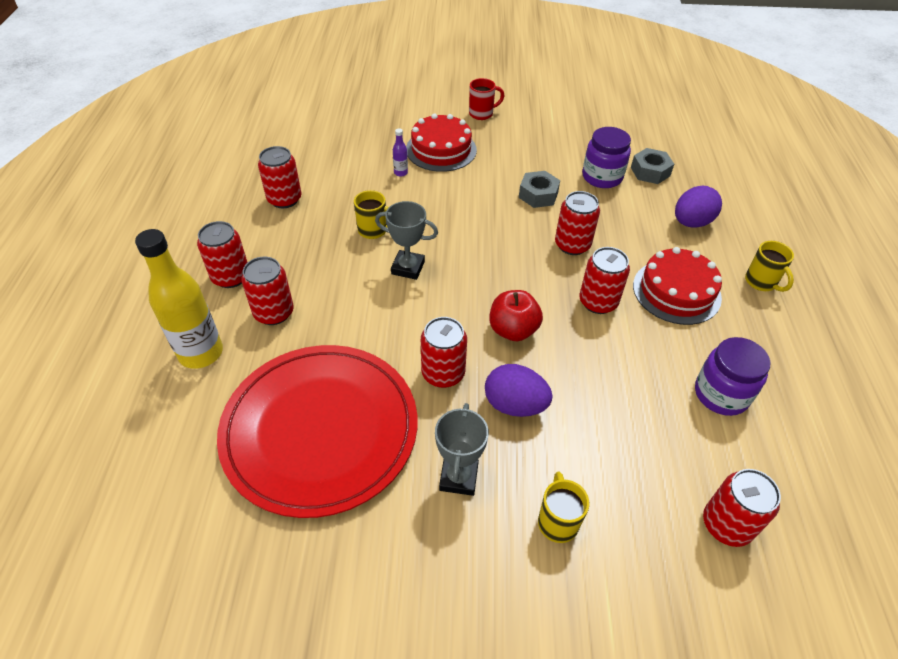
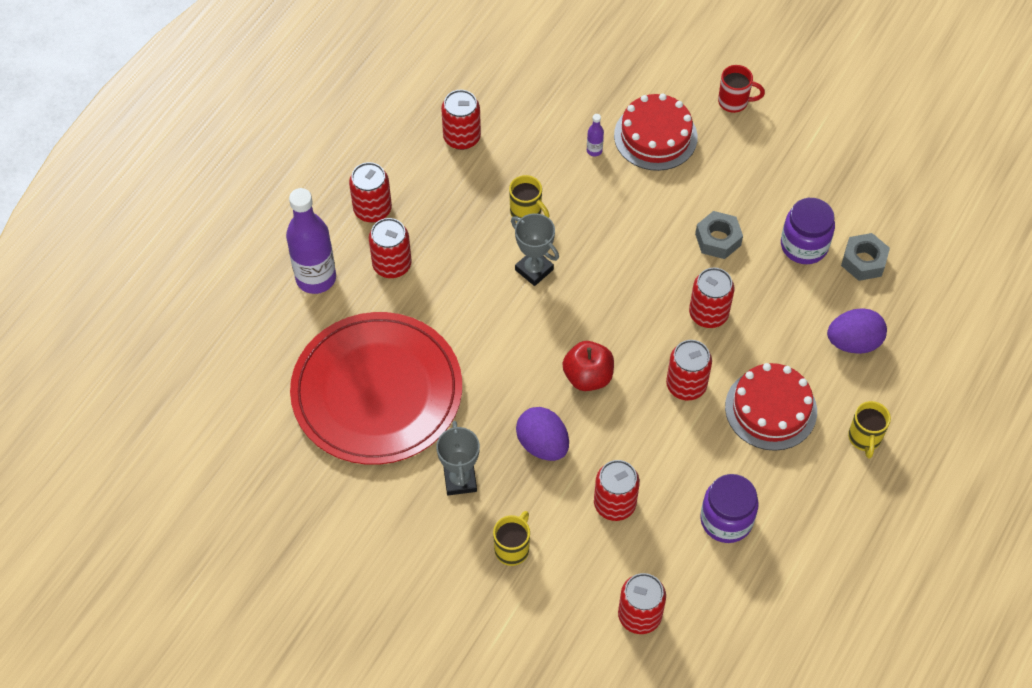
camera: 30 degrees right, 10 degrees up
yellow bottle [135,229,223,369] -> purple bottle [286,188,336,294]
red can [421,317,467,388] -> red can moved to [594,460,640,521]
grey trophy [435,403,489,496] -> grey trophy turned 45 degrees counterclockwise [436,421,480,495]

